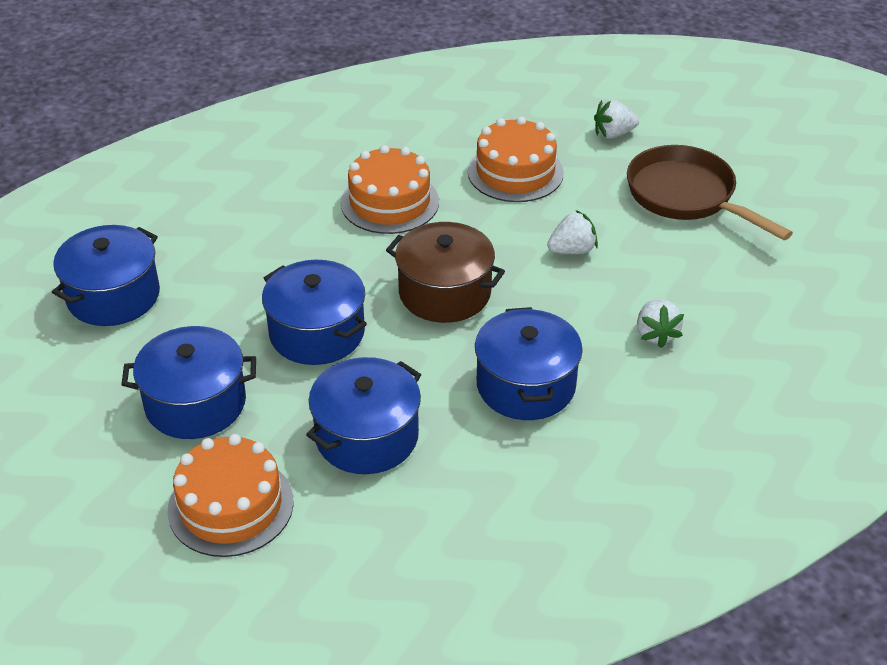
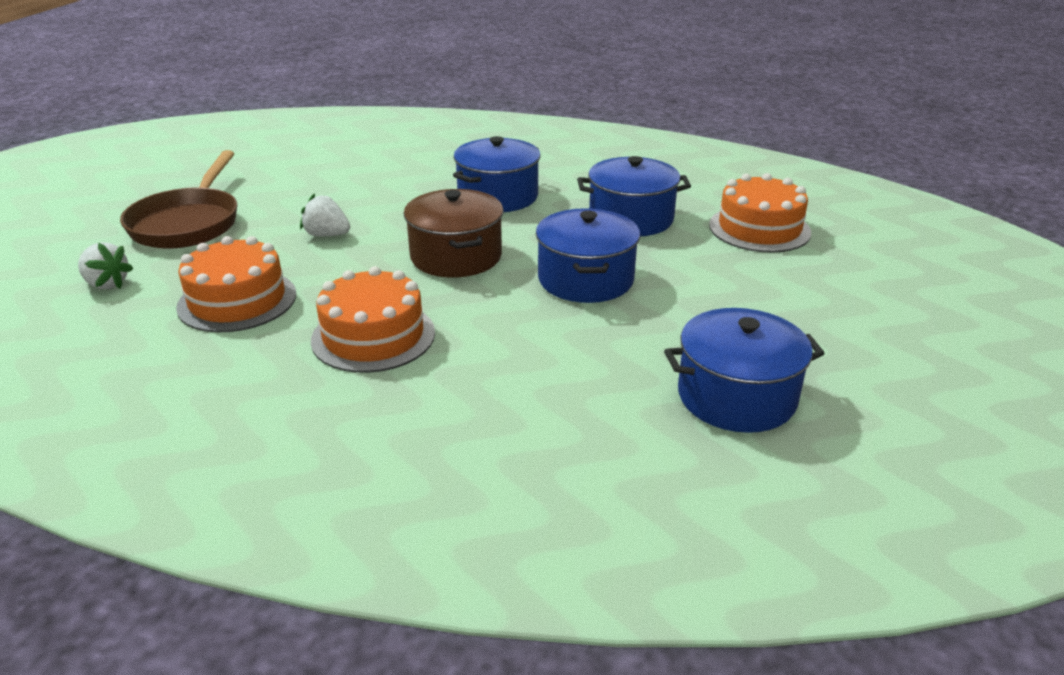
camera: 135 degrees left, 10 degrees down
blue pot [121,326,256,439] -> none
white strawberry [637,299,684,348] -> none

